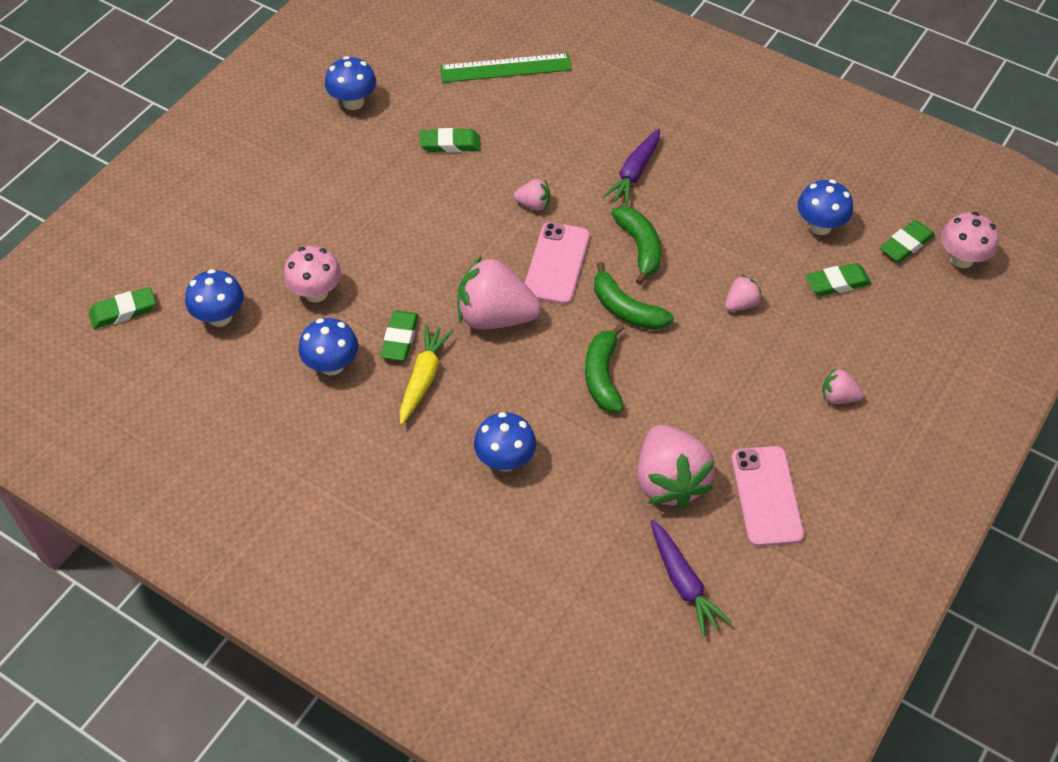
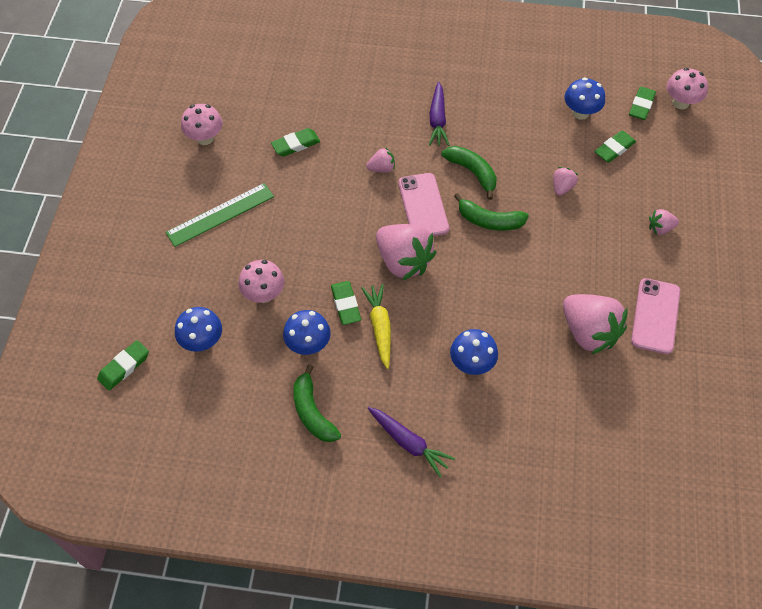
camera: 25 degrees left, 5 degrees up
blue mushroom [325,56,376,110] -> pink mushroom [181,104,222,145]
green ruler [440,53,572,83] -> green ruler moved to [165,183,274,247]
pink strawberry [457,256,541,330] -> pink strawberry turned 120 degrees counterclockwise [376,224,436,281]
green banana [585,323,625,412] -> green banana moved to [293,364,341,442]
purple carrot [650,520,732,637] -> purple carrot moved to [368,407,455,477]
pink phone [731,446,804,547] -> pink phone turned 45 degrees clockwise [631,278,680,354]

